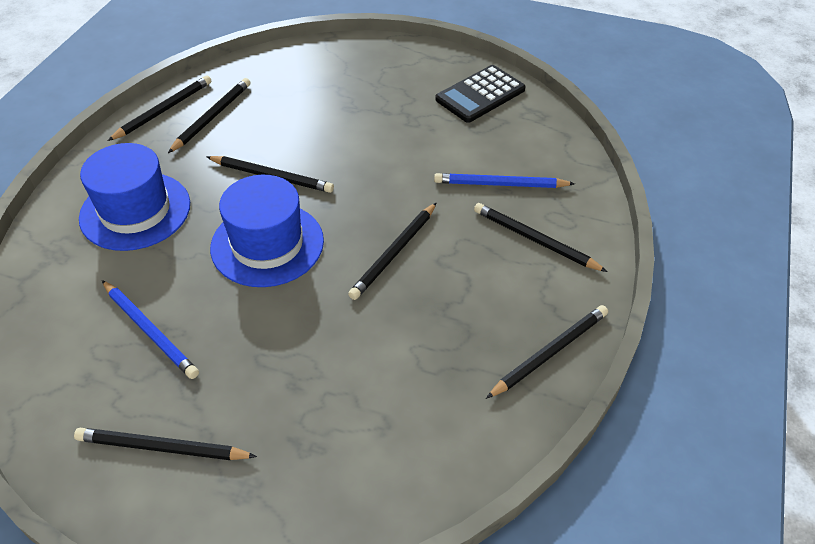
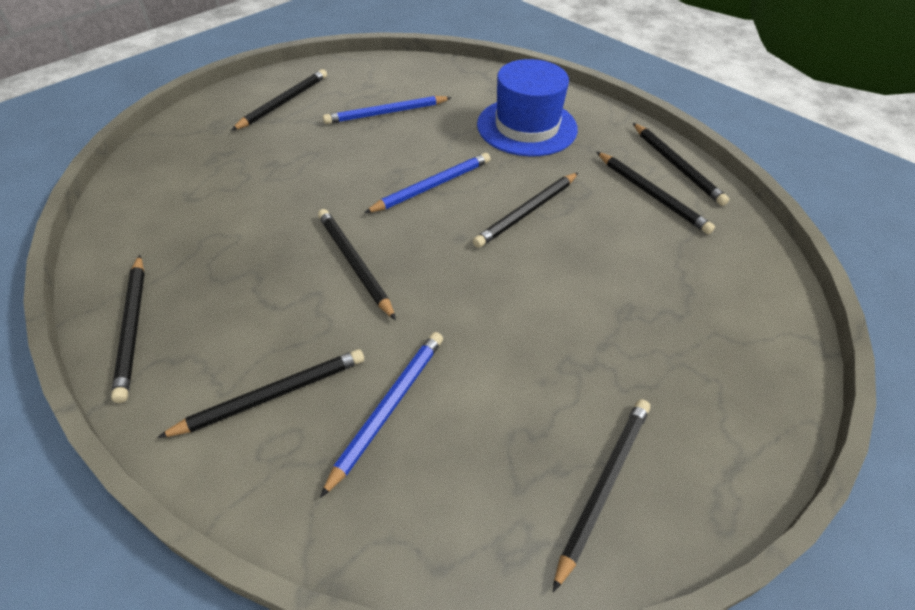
camera: 115 degrees right, 0 degrees up
blue hat [210,175,324,287] -> blue pencil [364,153,490,213]
black calculator [435,65,526,123] -> black pencil [553,399,650,592]

